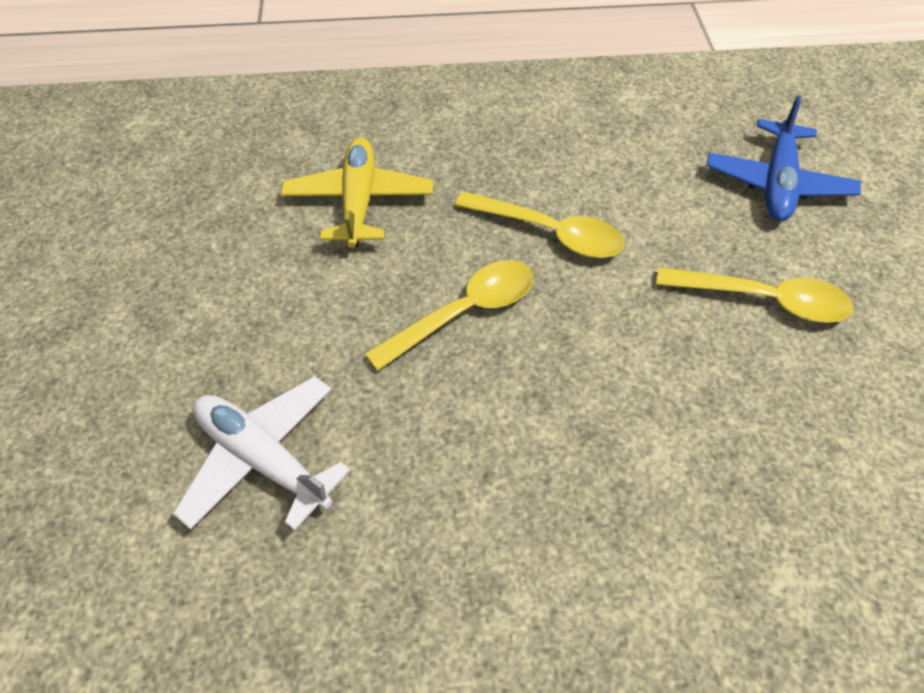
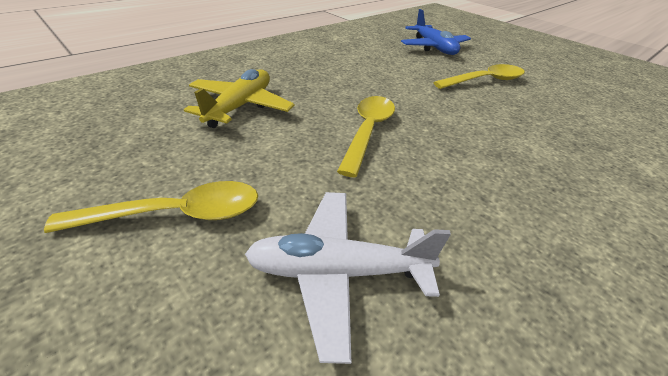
camera: 40 degrees left, 15 degrees down
yellow plane [281,137,433,248] -> yellow plane turned 60 degrees clockwise [184,69,294,128]
yellow spoon [455,191,625,258] -> yellow spoon moved to [44,181,258,233]

